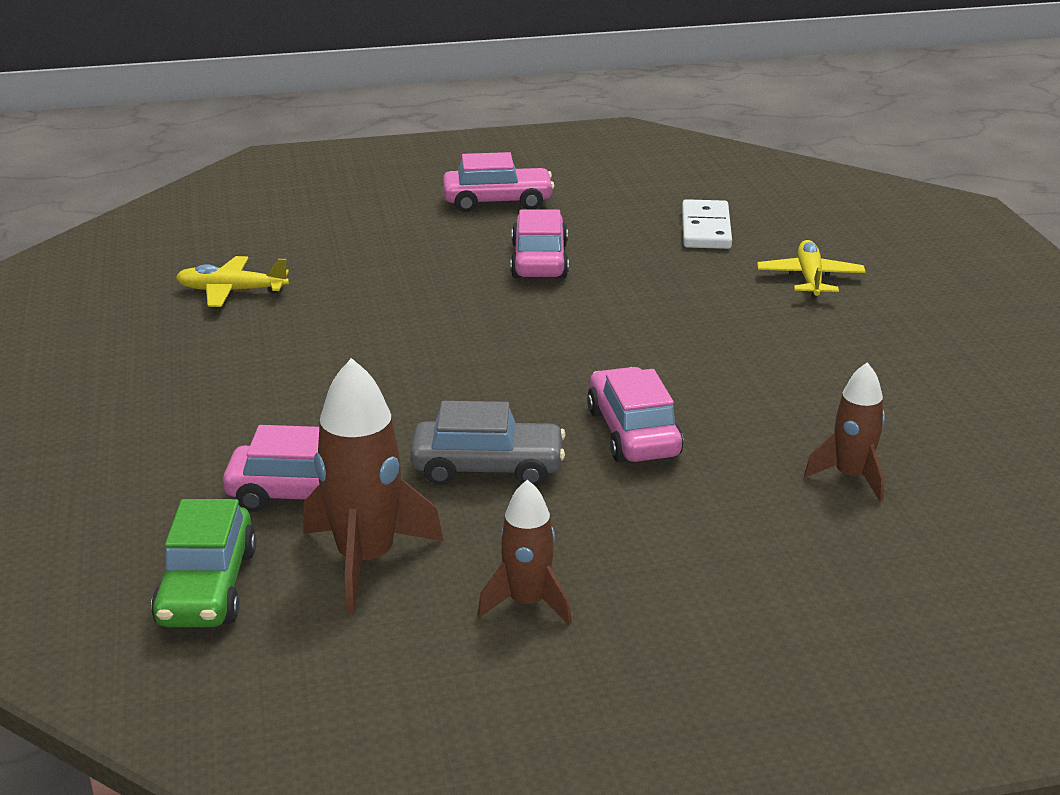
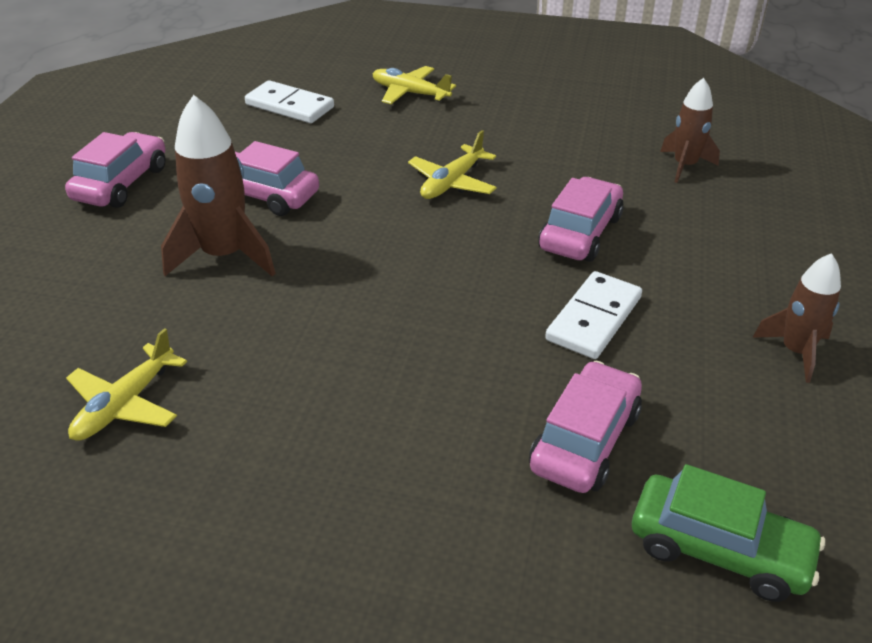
camera: 65 degrees left, 10 degrees up
brown rocket [303,358,443,613] -> brown rocket moved to [161,95,276,277]
grey car [410,401,566,486] -> white domino [545,271,642,359]
pink car [587,367,684,462] -> pink car turned 105 degrees clockwise [538,177,624,262]
none -> yellow plane [408,130,497,199]

